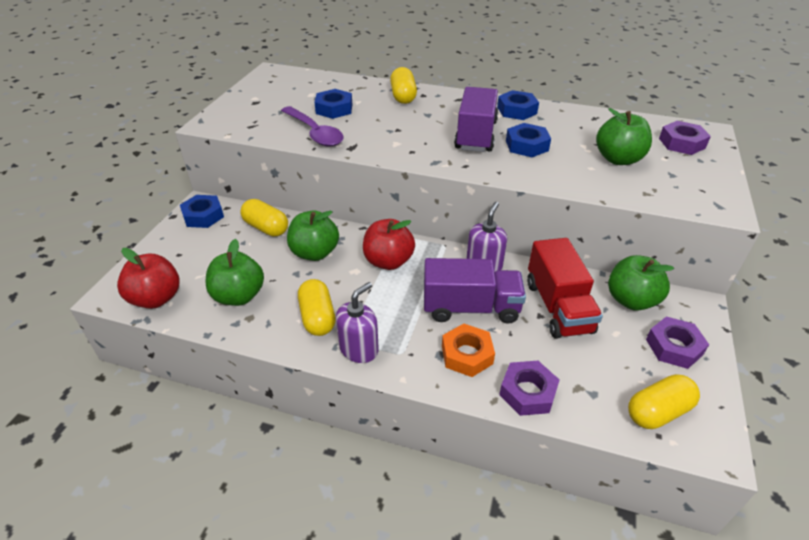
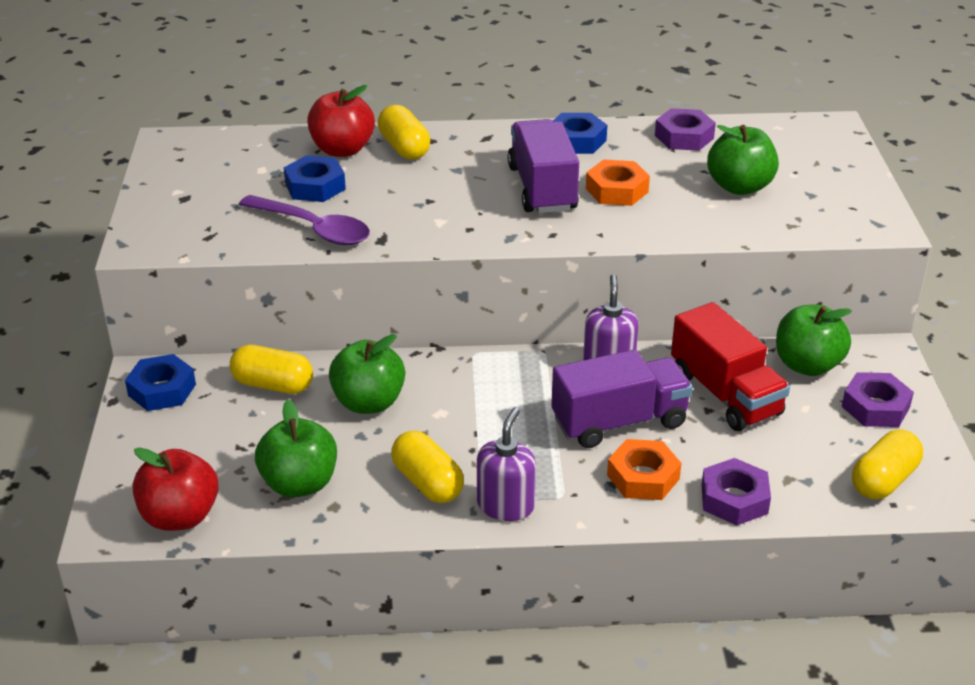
camera: 20 degrees left, 5 degrees down
red apple [363,219,415,270] -> red apple moved to [307,85,375,157]
blue nut [506,123,551,157] -> orange nut [586,159,650,206]
purple nut [659,121,711,155] -> purple nut moved to [655,108,716,151]

